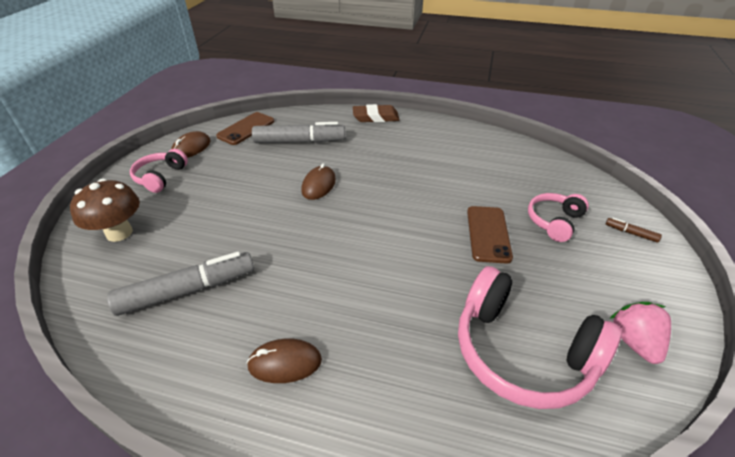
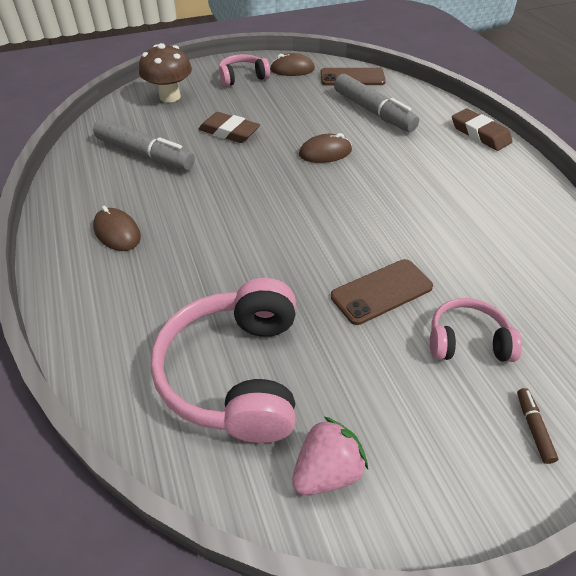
camera: 55 degrees right, 5 degrees up
none -> brown eraser [198,112,260,143]

